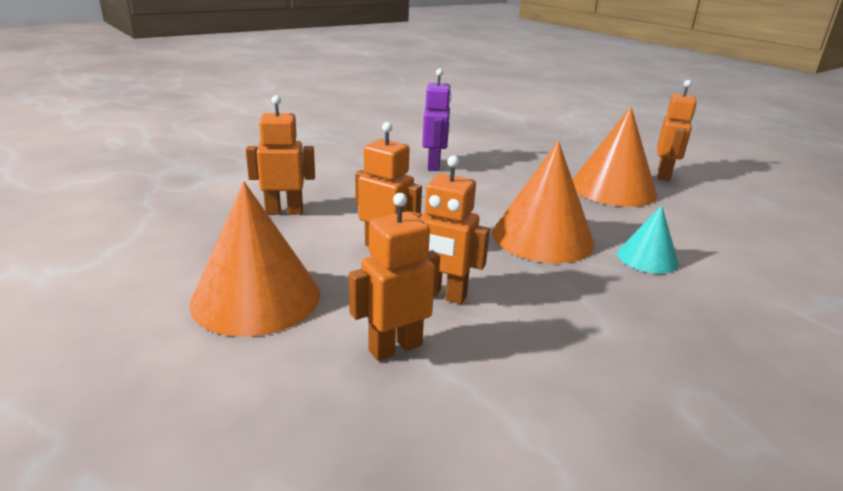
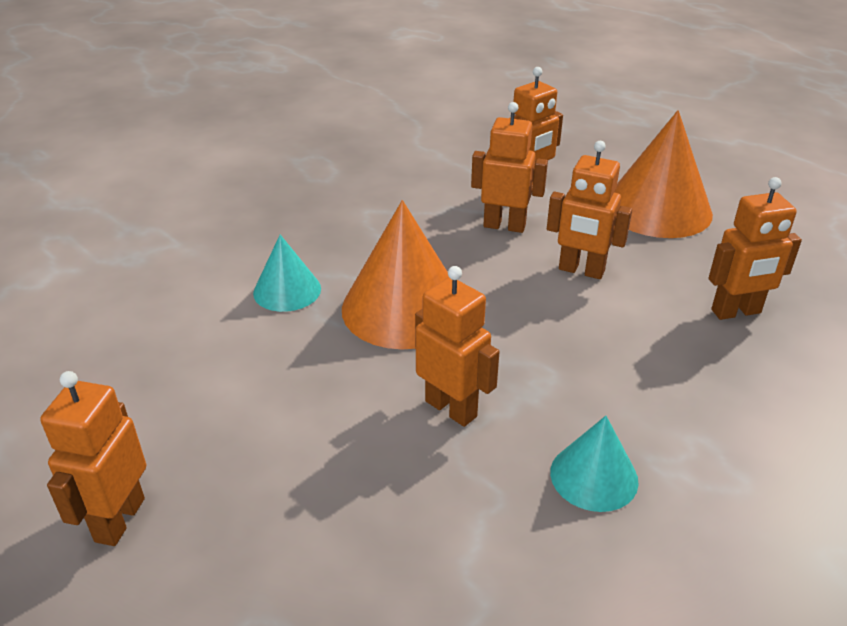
camera: 175 degrees right, 10 degrees up
purple robot [422,68,452,171] -> turquoise cone [550,416,638,512]
orange cone [572,107,657,207] -> none
none -> orange robot [415,266,499,427]

